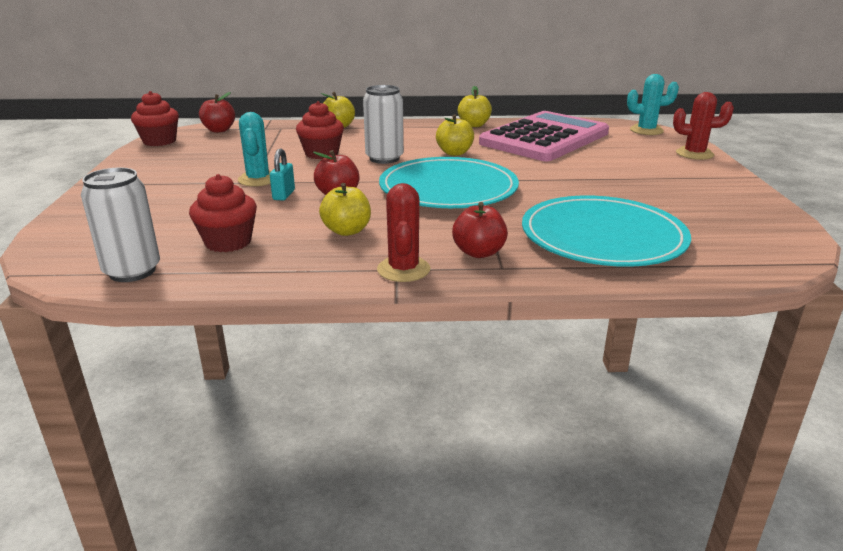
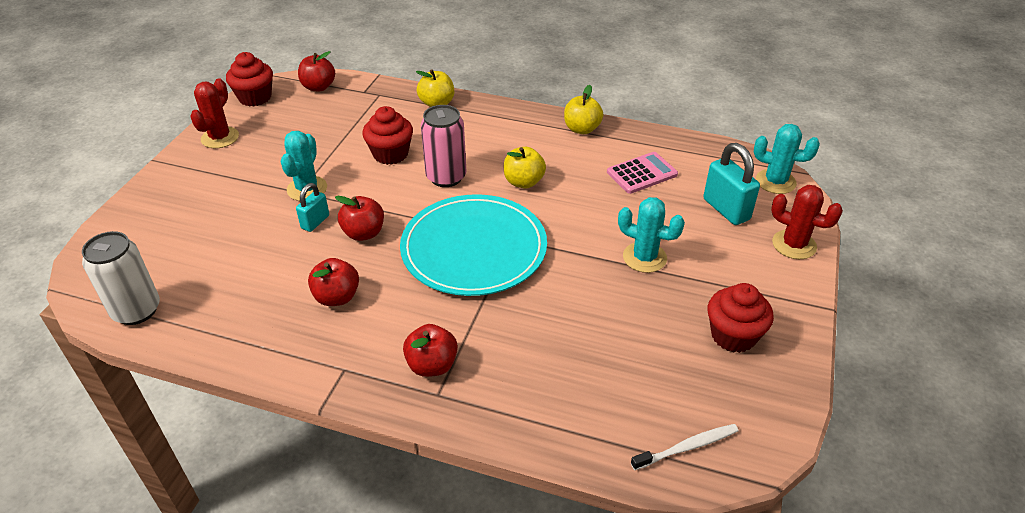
camera: 20 degrees right, 15 degrees up
red cupcake [189,174,257,252] -> red cupcake moved to [708,283,774,353]
yellow apple [319,183,371,236] -> red apple [308,258,359,306]
white can [363,85,404,164] -> pink can [421,105,466,187]
red cactus [377,183,431,282] -> red cactus moved to [190,78,239,148]
pink calculator [479,111,609,161] -> pink calculator [607,152,678,194], size x0.44
turquoise plate [522,195,691,267] -> none
none -> turquoise cactus [618,197,685,273]
none -> white toothbrush [631,424,738,470]
none -> turquoise padlock [703,143,760,225]

